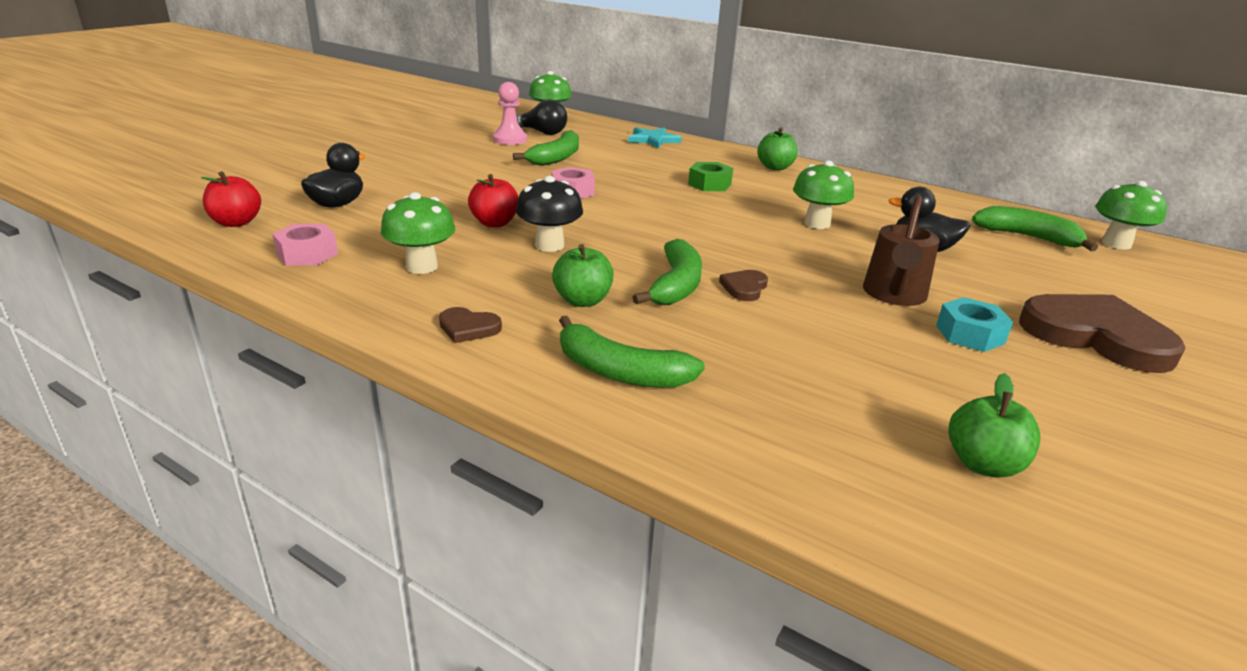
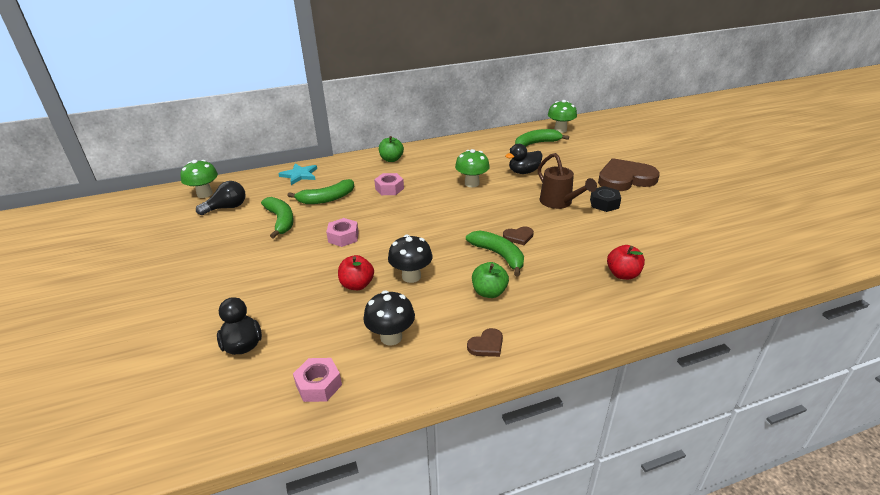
camera: 50 degrees left, 5 degrees up
red apple [201,171,261,227] -> red apple moved to [607,245,645,280]
green mushroom [381,192,455,274] -> black mushroom [363,290,415,345]
pink pawn [493,82,527,145] -> none
green banana [559,316,705,388] -> green banana moved to [288,179,354,204]
green nut [688,162,733,191] -> pink nut [374,173,404,195]
brown heart [719,270,768,301] -> brown heart turned 75 degrees counterclockwise [503,226,534,245]
turquoise nut [936,297,1013,352] -> black nut [590,186,621,212]
green apple [949,373,1040,478] -> none

